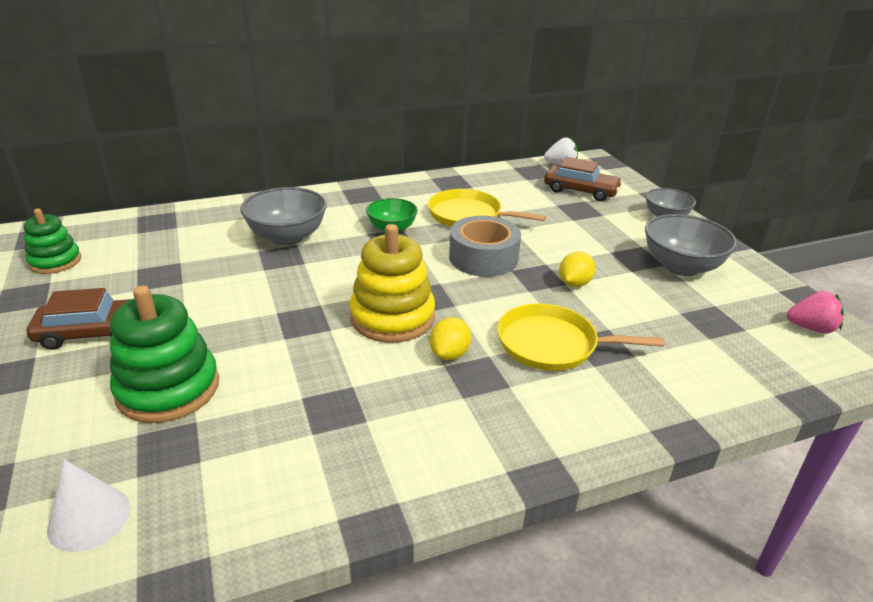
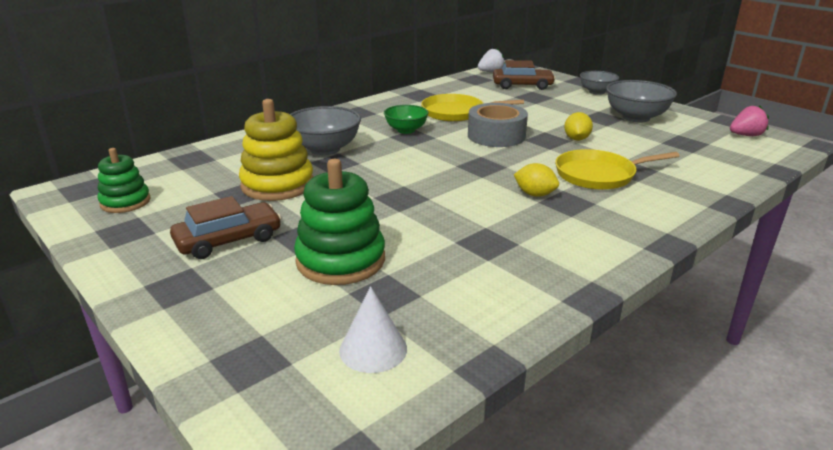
camera: 20 degrees left, 5 degrees down
yellow stacking toy [349,224,435,343] -> yellow stacking toy moved to [239,99,313,201]
yellow lemon [430,317,471,360] -> yellow lemon turned 60 degrees counterclockwise [514,163,559,197]

